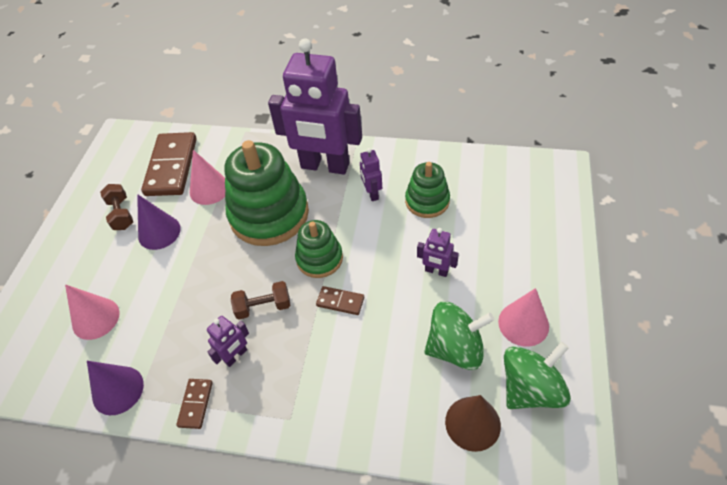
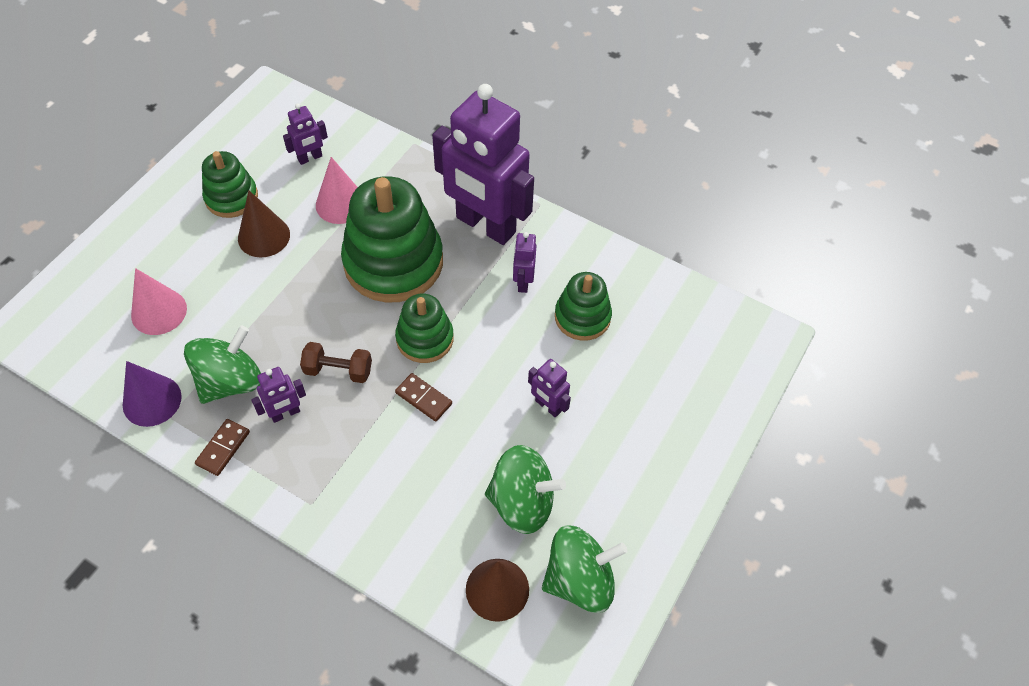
camera: 15 degrees right, 5 degrees up
brown dumbbell [100,184,133,230] -> green stacking toy [202,151,258,218]
purple cone [137,194,181,250] -> brown cone [238,190,290,257]
brown domino [141,132,197,196] -> purple robot [283,103,328,165]
pink cone [498,288,549,347] -> none
none -> green spinning top [184,326,261,404]

